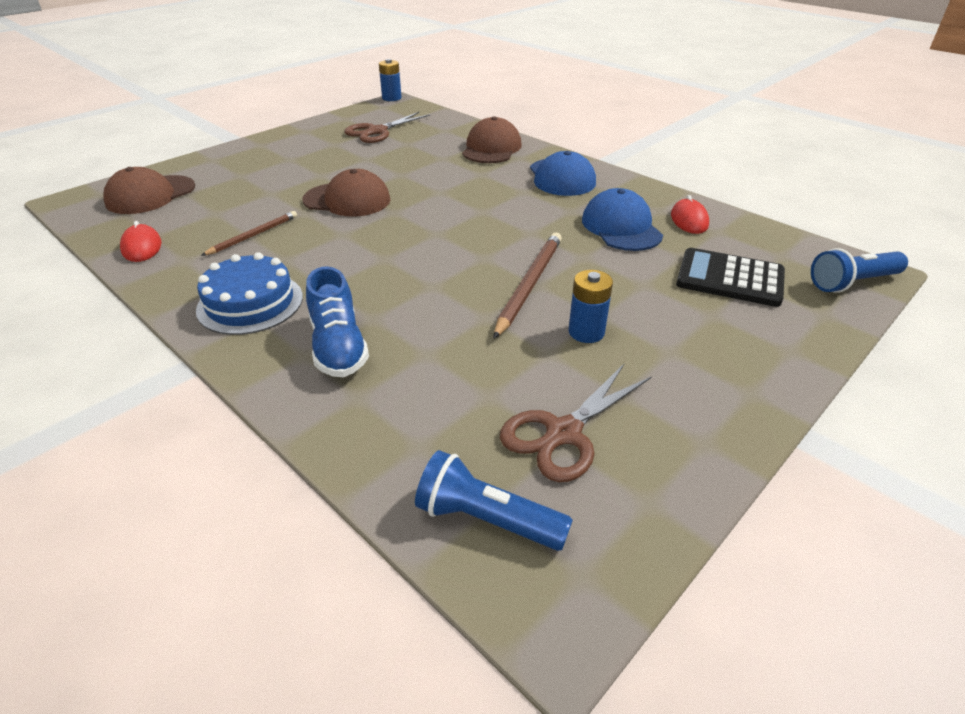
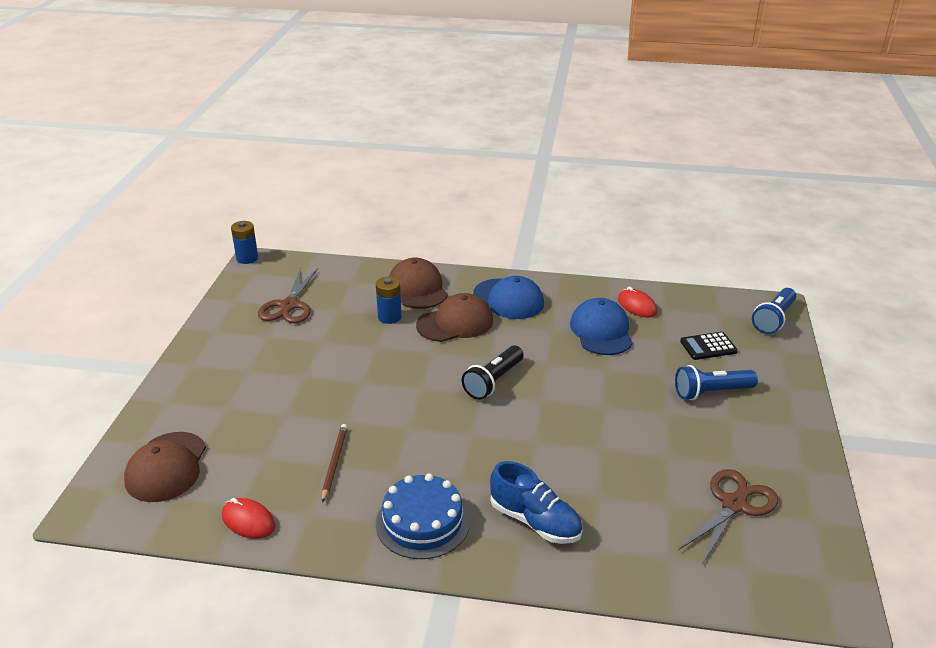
camera: 35 degrees left, 5 degrees down
brown cap [303,169,390,217] -> brown cap moved to [416,293,493,342]
blue flashlight [415,450,573,551] -> blue flashlight moved to [675,365,758,400]
brown pencil [493,232,562,339] -> none
brown scissors [500,364,652,482] -> brown scissors turned 150 degrees counterclockwise [678,469,778,564]
blue battery [568,270,613,343] -> blue battery moved to [376,277,402,324]
blue cap [582,188,663,251] -> blue cap turned 45 degrees clockwise [570,298,633,355]
black calculator [676,248,785,307] -> black calculator [680,332,738,360], size x0.64
none -> black flashlight [462,346,524,400]

